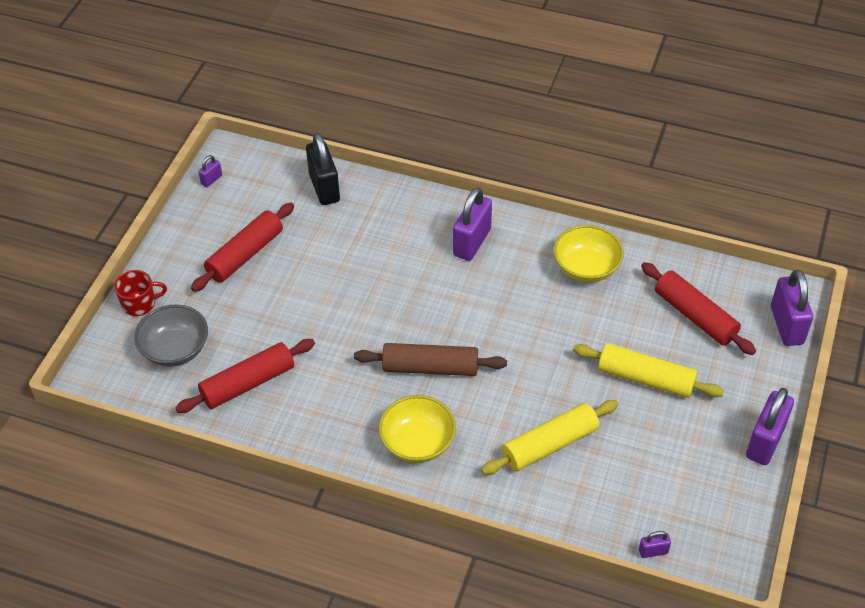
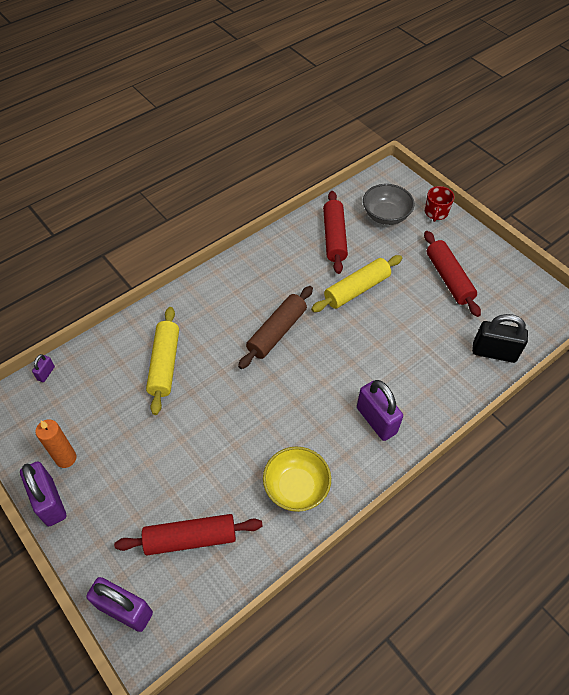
camera: 120 degrees right, 5 degrees up
purple padlock [198,155,222,187] -> none
yellow bowl [379,395,456,463] -> none
yellow rolling pin [573,343,724,398] -> yellow rolling pin moved to [311,255,402,312]
none -> orange candle [35,419,77,468]

